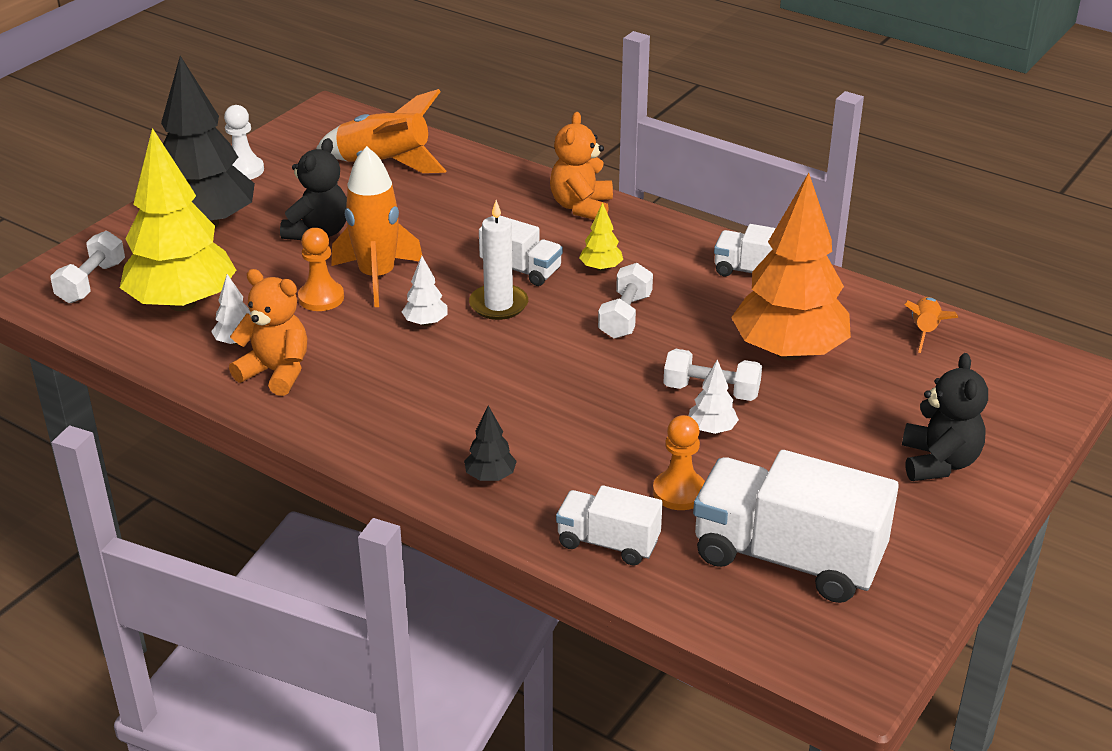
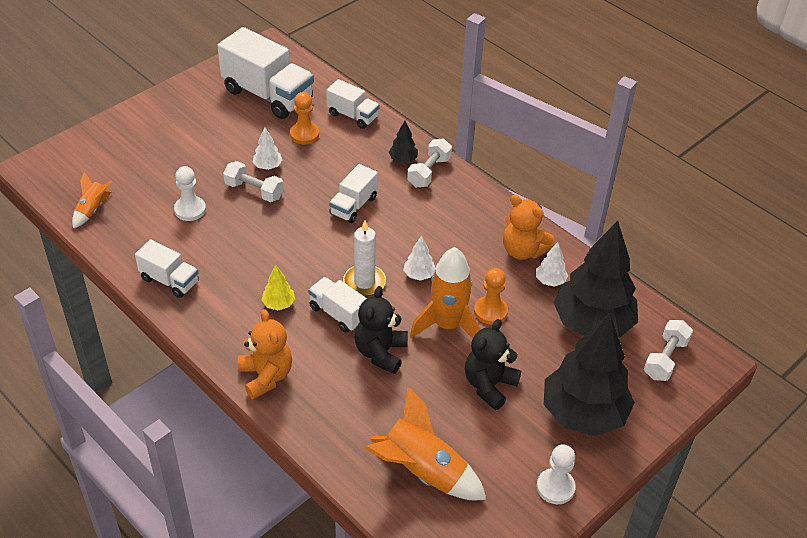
camera: 170 degrees left, 10 degrees up
yellow tree [120,128,236,311] -> black tree [553,221,638,338]
orange teddy bear [550,112,613,220] -> orange teddy bear turned 45 degrees counterclockwise [238,309,292,399]
white dumbbell [598,263,653,339] -> white dumbbell moved to [407,138,452,187]
orange tree [731,173,851,361] -> white pawn [174,166,206,221]
black teddy bear [902,353,988,481] -> black teddy bear moved to [354,286,408,374]
none -> white truck [329,164,378,223]

